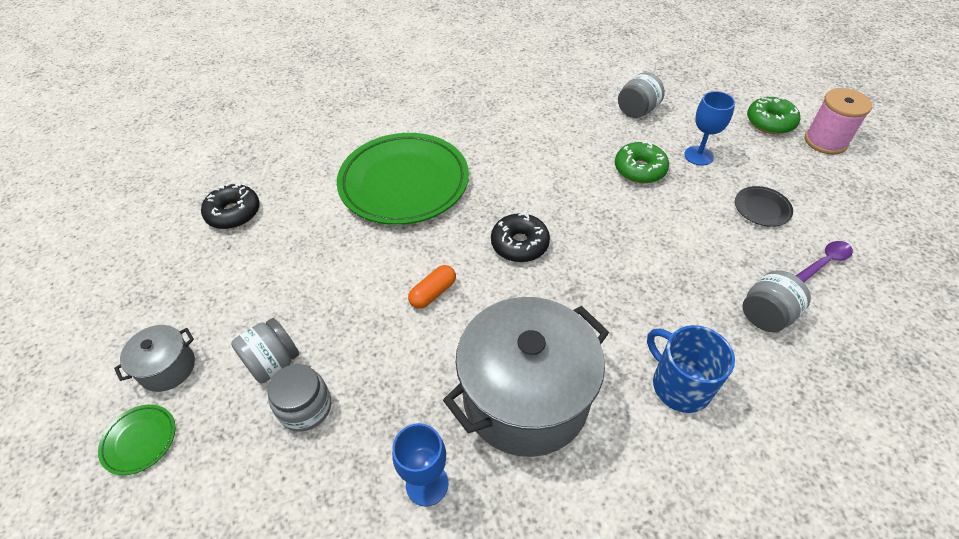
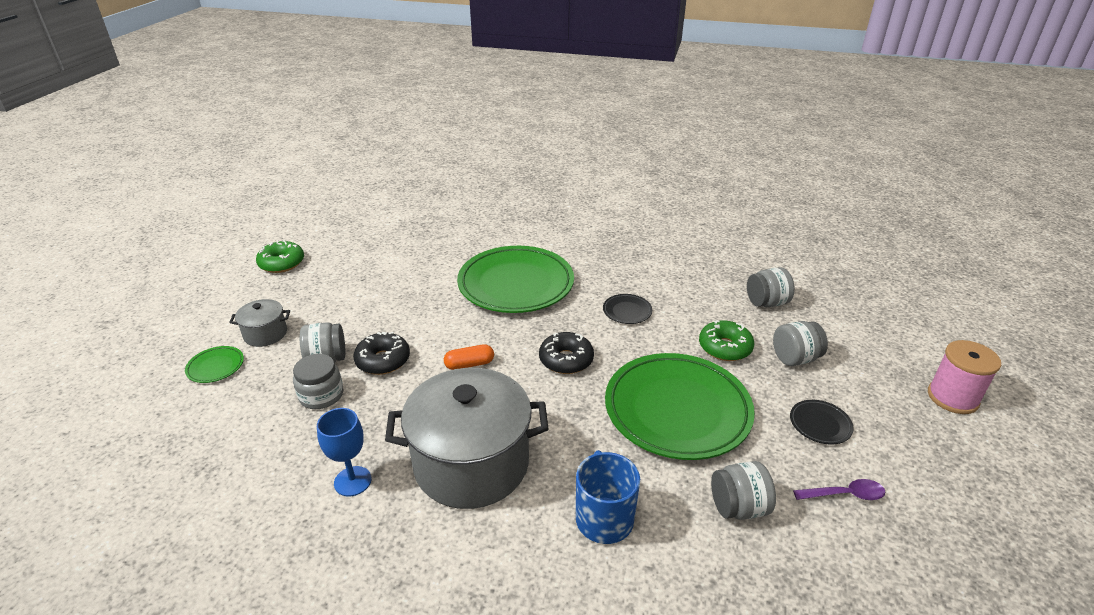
camera: 30 degrees right, 15 degrees down
black donut [201,183,260,229] -> black donut moved to [353,332,410,375]
blue goblet [684,91,735,166] -> grey jar [773,321,828,366]
green donut [747,97,800,134] -> green donut moved to [256,240,304,273]
none -> black plate [603,294,652,324]
none -> green plate [605,353,755,460]

